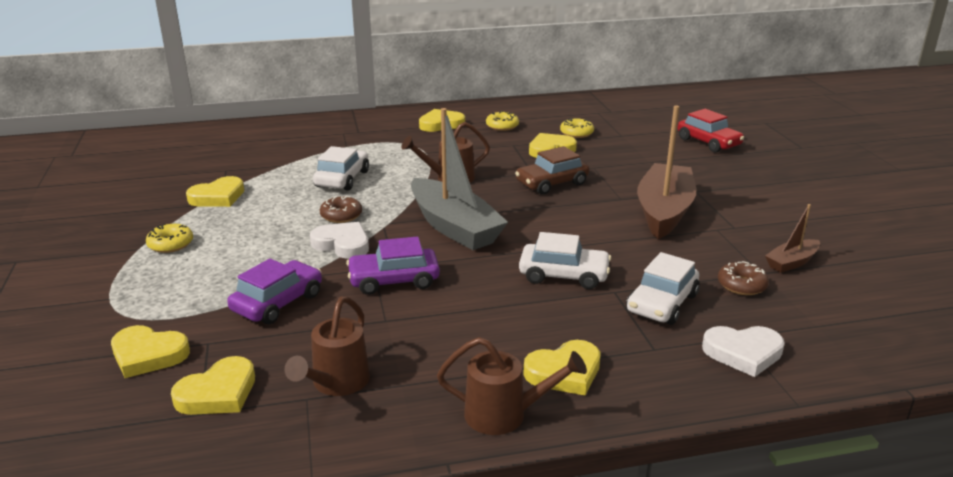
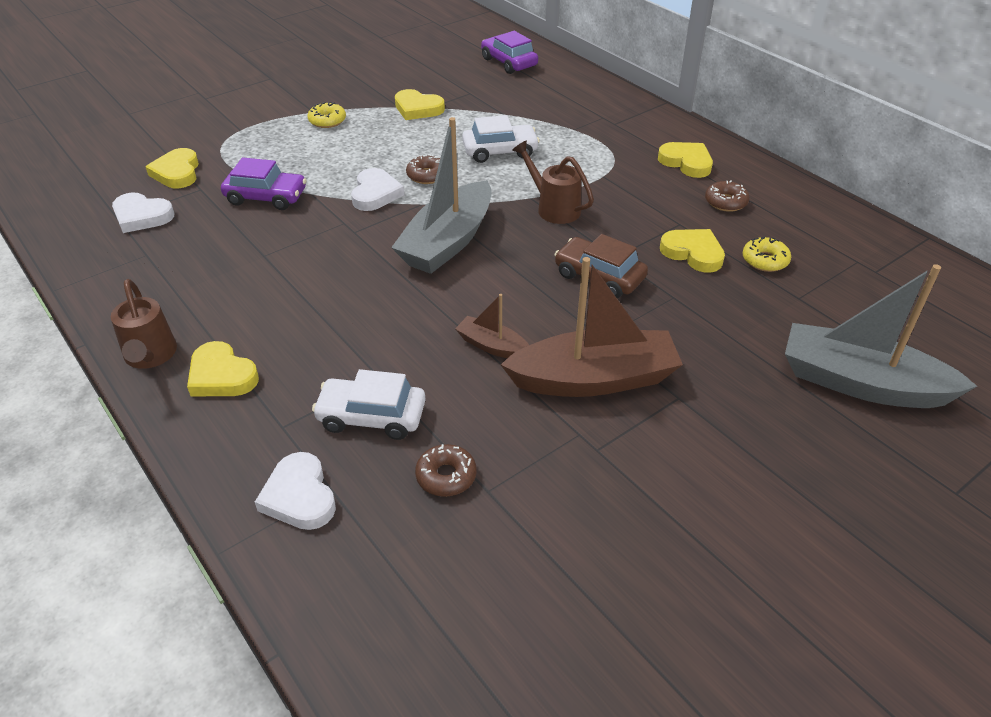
camera: 65 degrees right, 15 degrees up
yellow heart [171,356,255,415] -> white heart [112,192,174,233]
brown watering can [284,297,370,396] -> none
purple car [346,237,440,295] -> purple car moved to [481,31,538,74]
yellow donut [486,111,519,131] -> brown donut [705,180,750,212]
white car [519,232,611,289] -> none
red car [677,109,744,153] -> grey boat [785,264,977,408]
brown boat [765,204,820,273] -> brown boat moved to [455,294,529,358]

